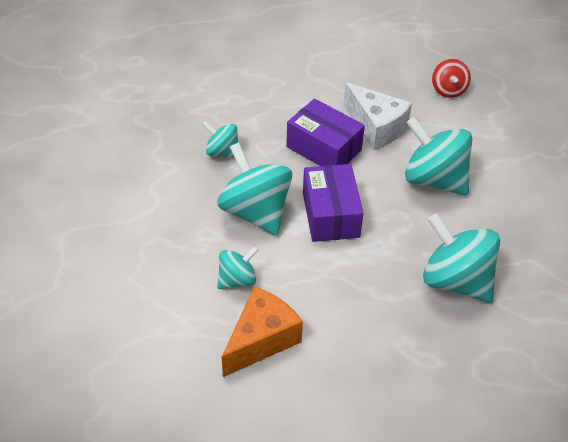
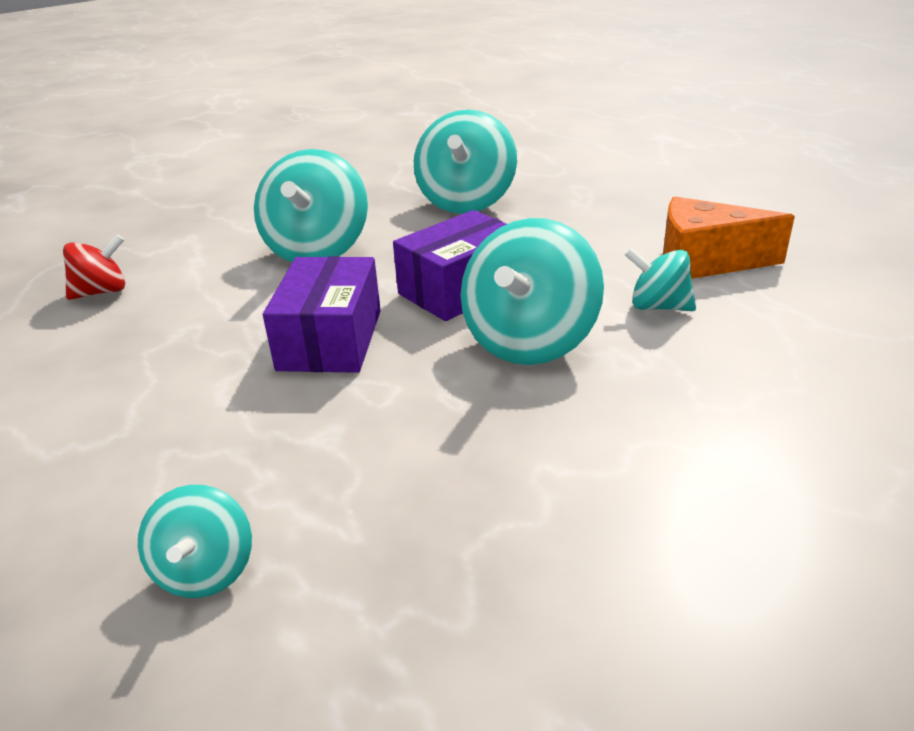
camera: 120 degrees left, 15 degrees down
turquoise spinning top [202,121,238,158] -> turquoise spinning top moved to [138,485,252,598]
white cheese [344,82,412,150] -> none

